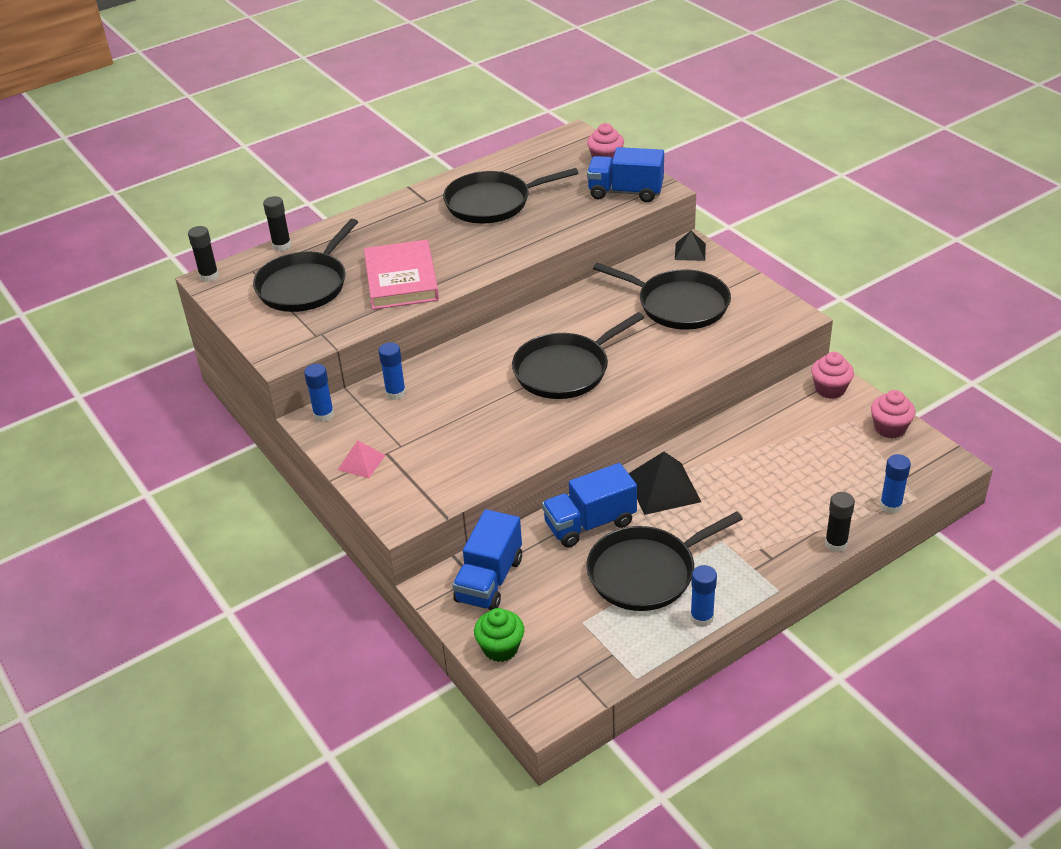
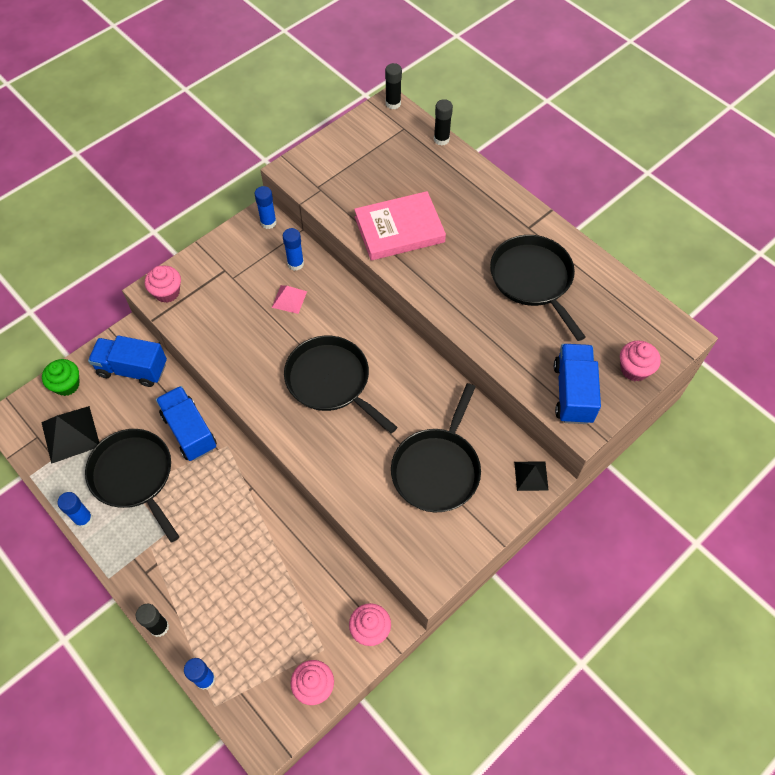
camera: 80 degrees right, 20 degrees up
black pan [253,219,358,312] -> none
pink pyramid [338,440,386,478] -> pink pyramid moved to [272,285,307,314]
black pyramid [628,452,701,515] -> black pyramid moved to [41,406,99,464]
none -> pink cupcake [145,266,181,303]

